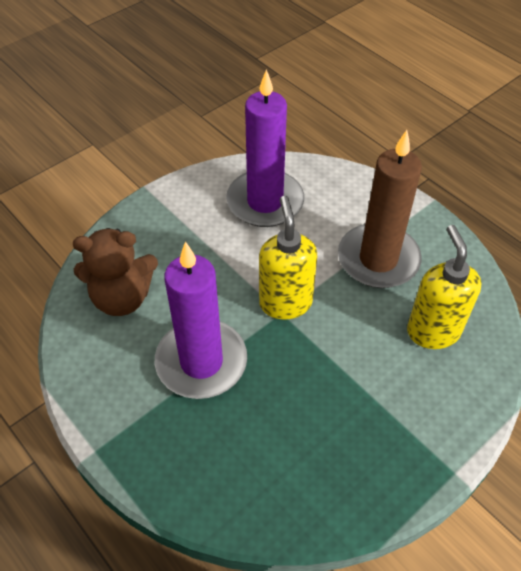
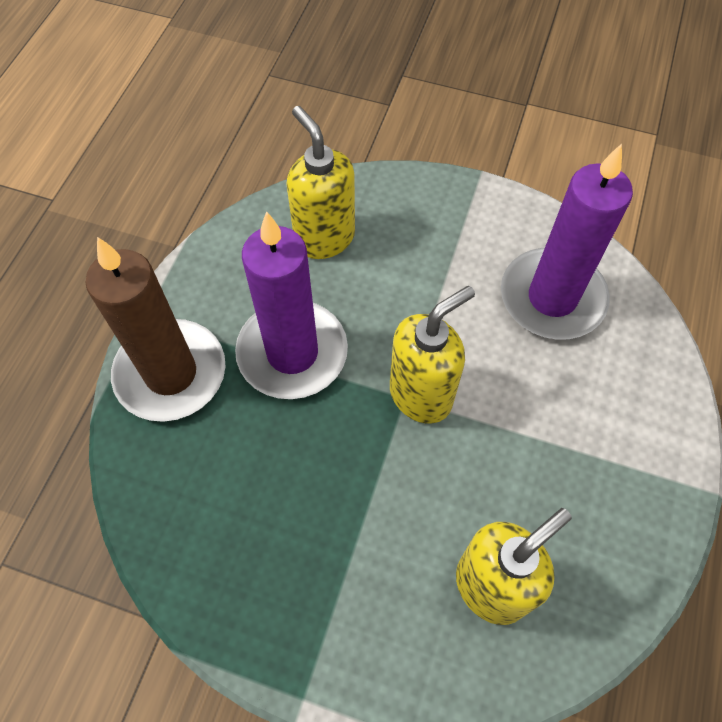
camera: 60 degrees right, 10 degrees up
brown teddy bear [73,228,158,316] -> yellow soap dispenser [286,106,355,259]
brown candle [338,130,422,288] -> brown candle moved to [86,237,226,422]

